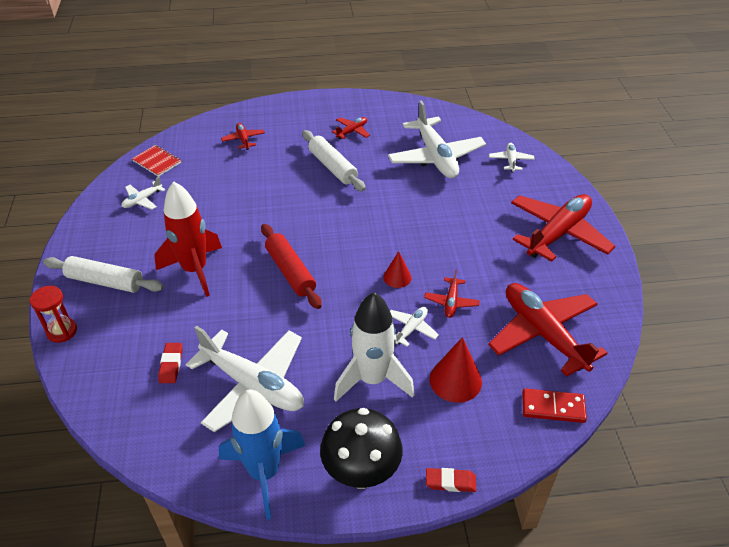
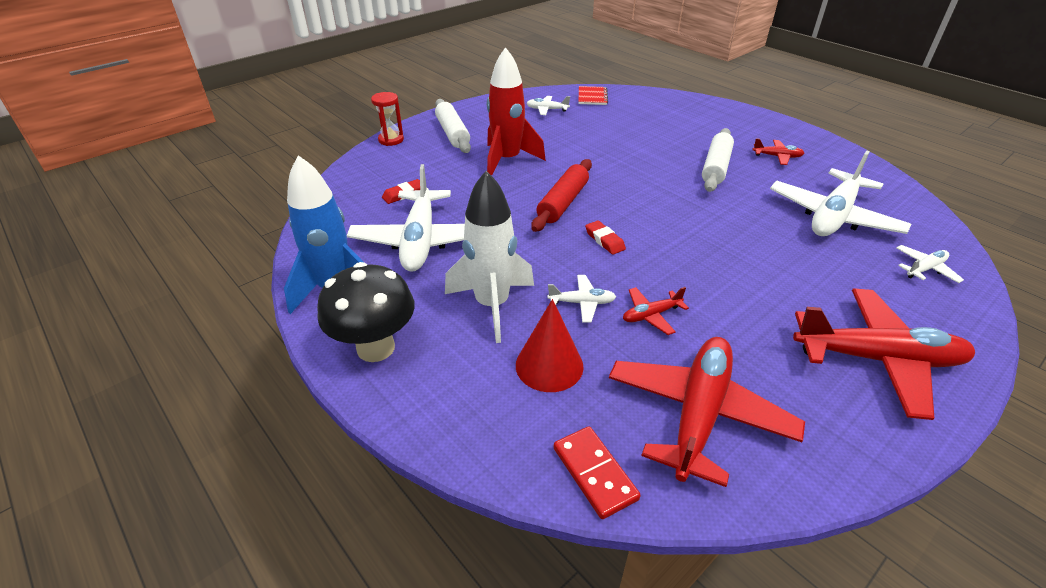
camera: 55 degrees right, 5 degrees down
red plane [221,123,265,150] -> none
red cone [383,251,411,288] -> none
red eraser [426,468,476,492] -> red eraser moved to [585,220,626,255]

